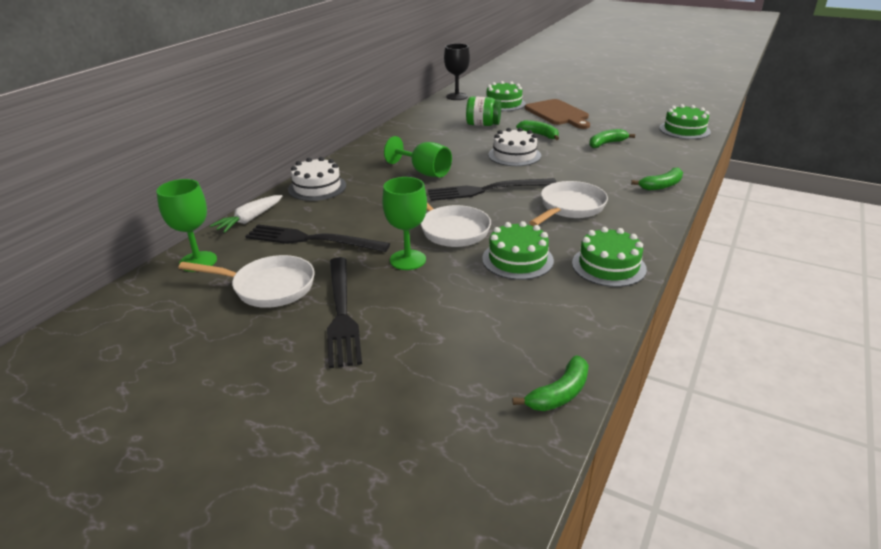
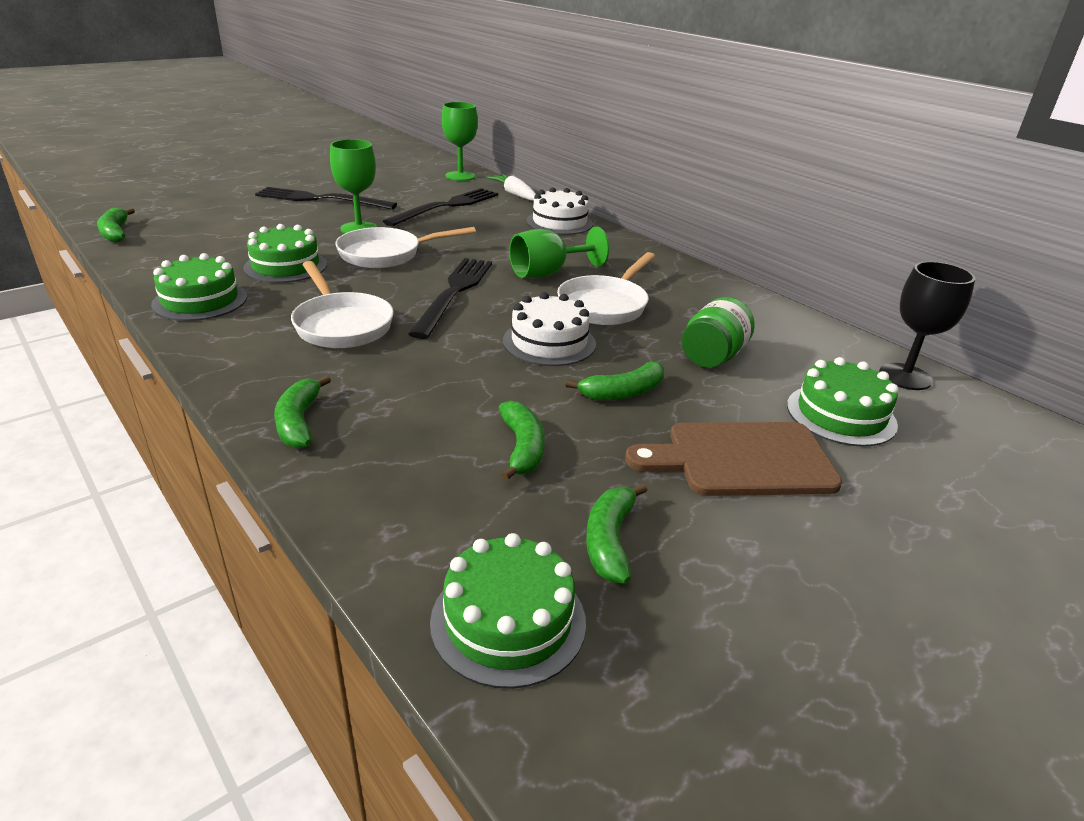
camera: 110 degrees right, 0 degrees up
white pan [178,255,315,308] -> white pan moved to [557,252,655,325]
none -> green banana [586,483,647,584]

